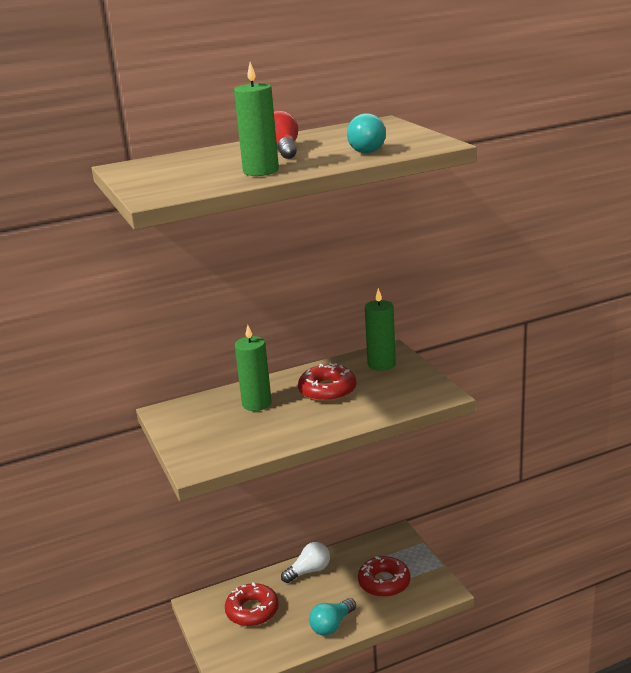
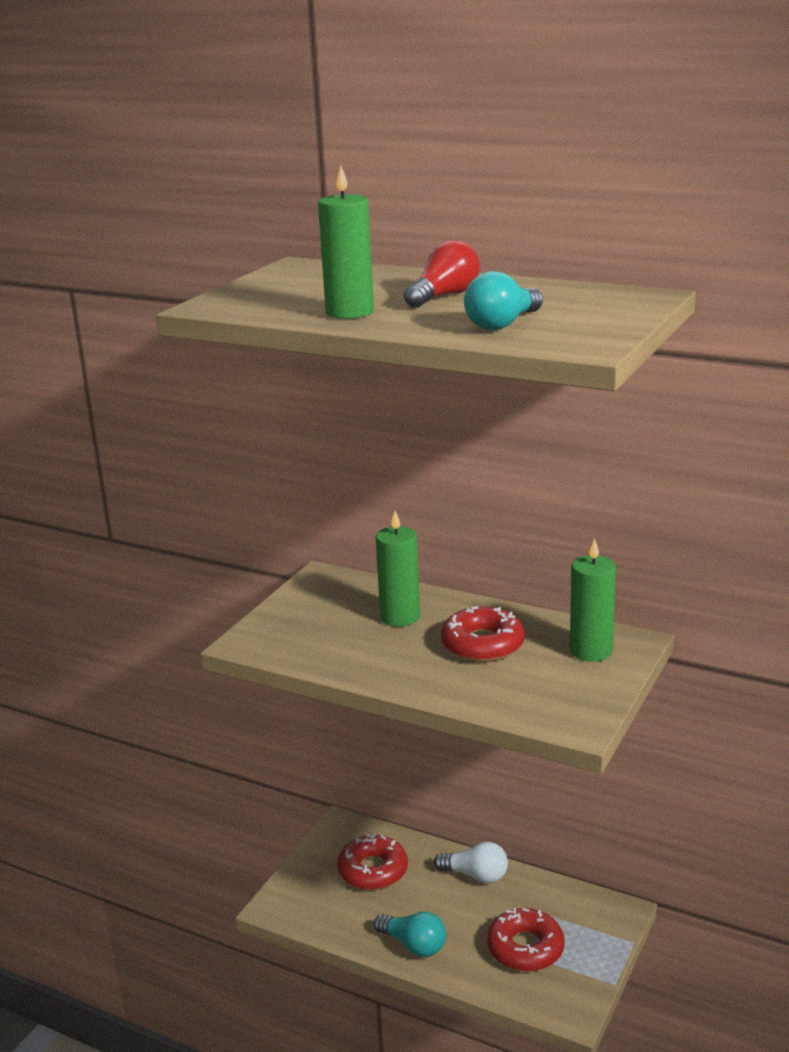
camera: 50 degrees right, 0 degrees up
turquoise light bulb [309,598,356,636] -> turquoise light bulb turned 150 degrees counterclockwise [374,911,446,957]

